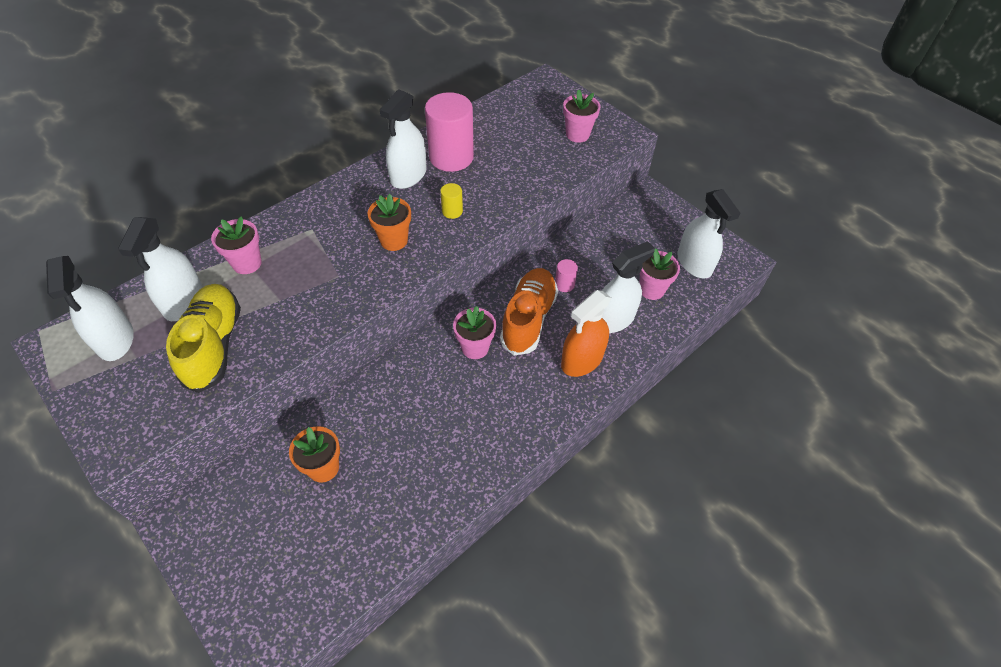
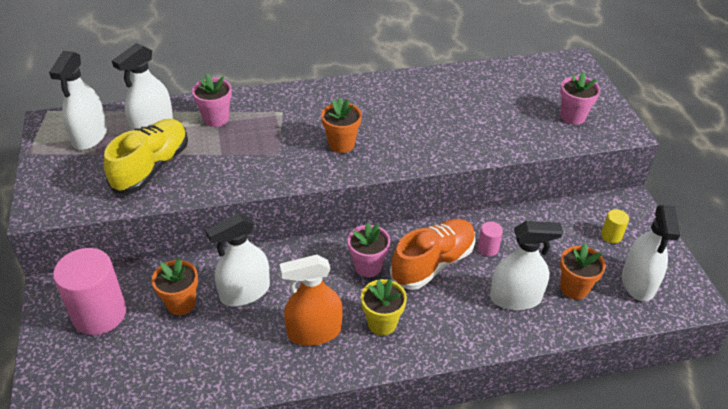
camera: 30 degrees right, 10 degrees down
white spray bottle [380,89,427,189] -> white spray bottle moved to [205,213,270,306]
pink cylinder [425,92,474,172] -> pink cylinder moved to [53,248,126,335]
yellow cylinder [440,183,463,219] -> yellow cylinder moved to [601,209,629,243]
orange spray bottle [561,290,611,377] -> orange spray bottle moved to [280,255,343,346]
pink flower pot [639,248,680,300] -> orange flower pot [560,243,606,300]
none -> yellow flower pot [361,279,407,335]

